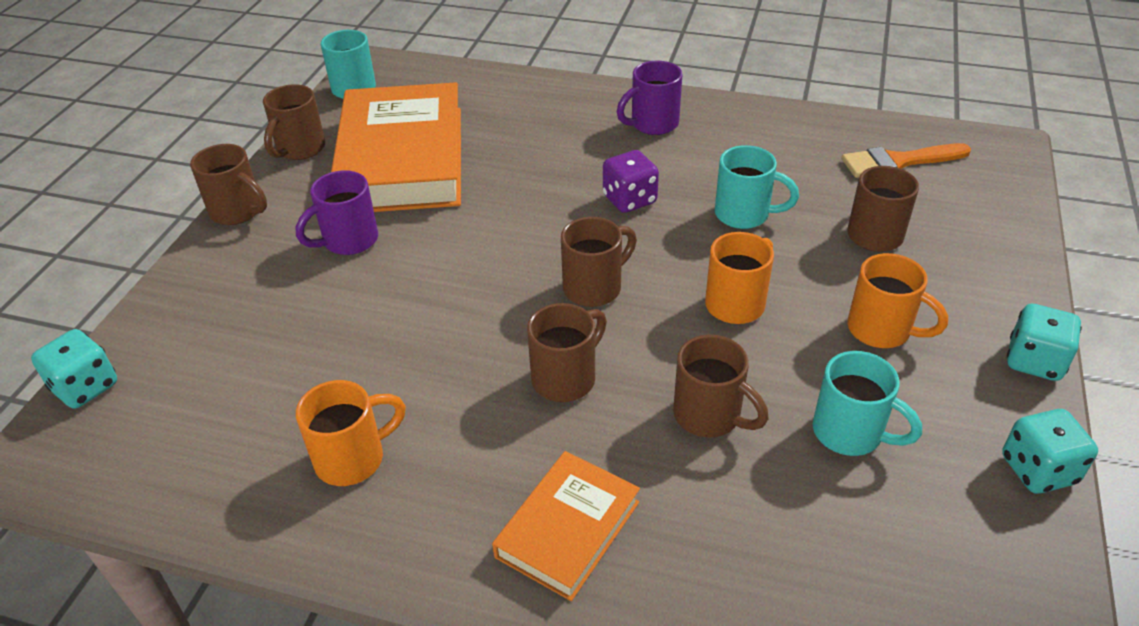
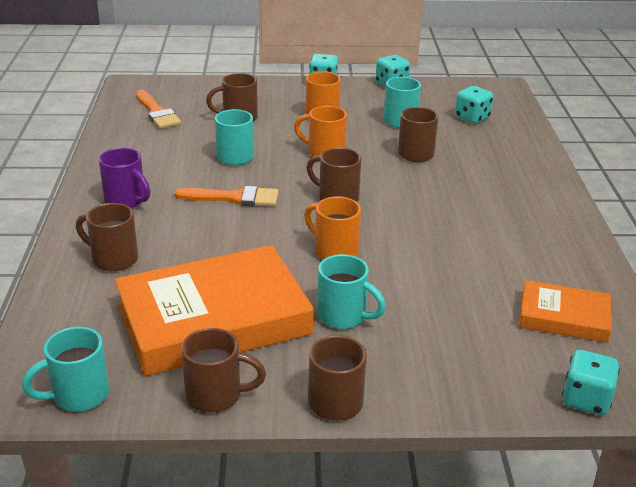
camera: 110 degrees left, 10 degrees down
purple mug [296,170,378,255] -> turquoise mug [317,254,386,329]
orange mug [296,380,406,486] -> orange mug moved to [304,196,361,260]
orange book [492,451,640,601] -> orange book moved to [519,280,612,343]
brown mug [527,303,607,402] -> brown mug moved to [76,203,138,272]
purple dice [603,150,659,213] -> orange brush [174,186,279,206]
none -> turquoise dice [455,86,493,124]

